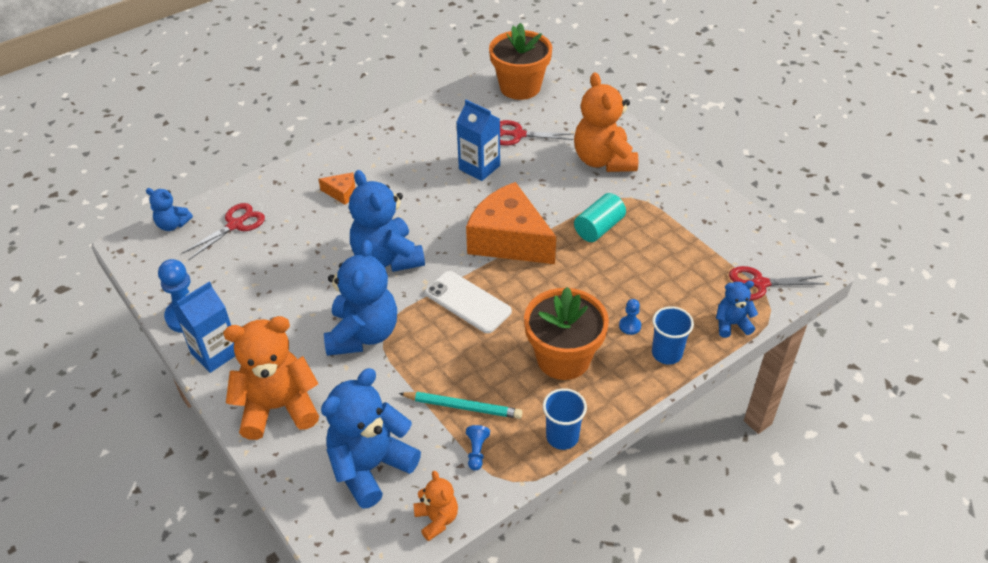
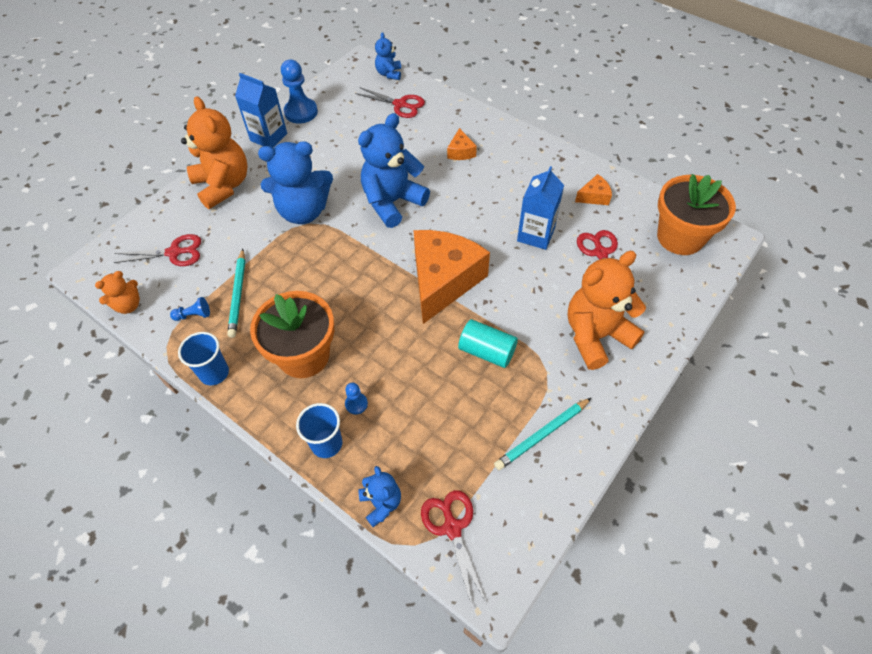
camera: 75 degrees right, 10 degrees up
blue teddy bear [321,368,421,509] -> red scissors [113,234,201,266]
white phone [425,271,512,333] -> none
none -> turquoise pencil [494,398,591,470]
none -> orange cheese [575,174,612,205]

